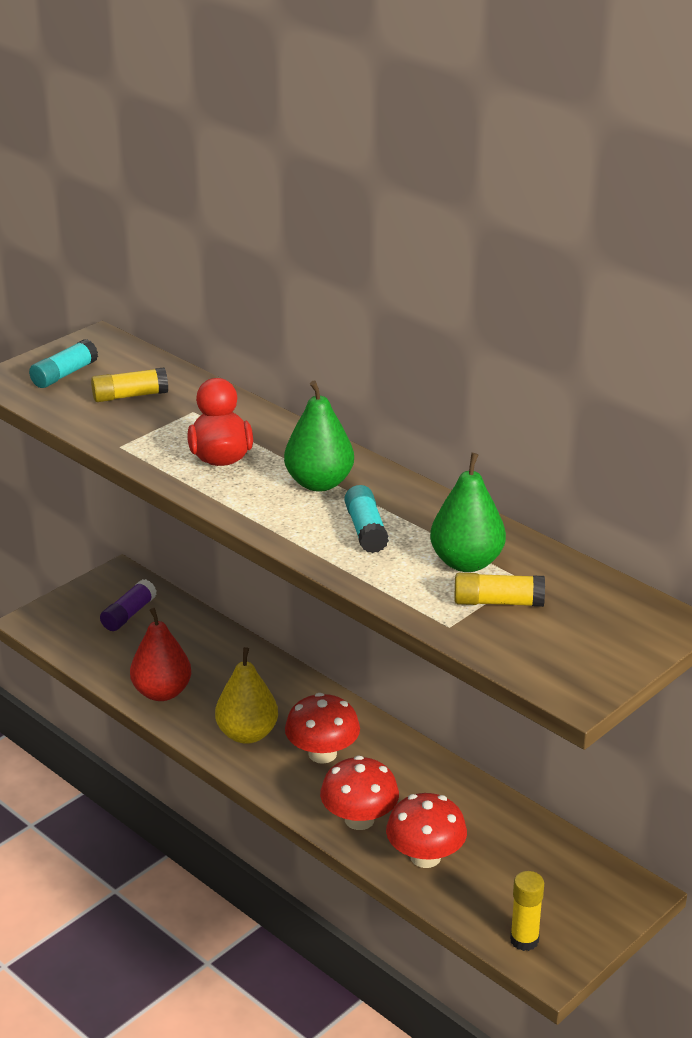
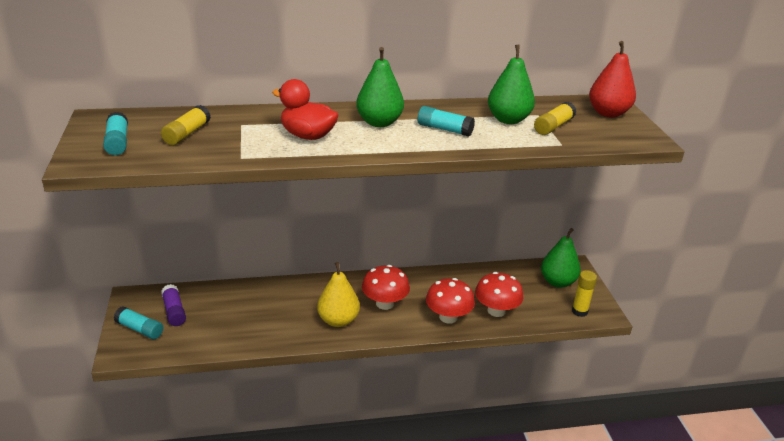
camera: 55 degrees left, 0 degrees up
red pear [130,608,191,701] -> red pear moved to [589,41,636,118]
none -> turquoise glue stick [114,306,163,339]
none -> green pear [541,228,581,288]

